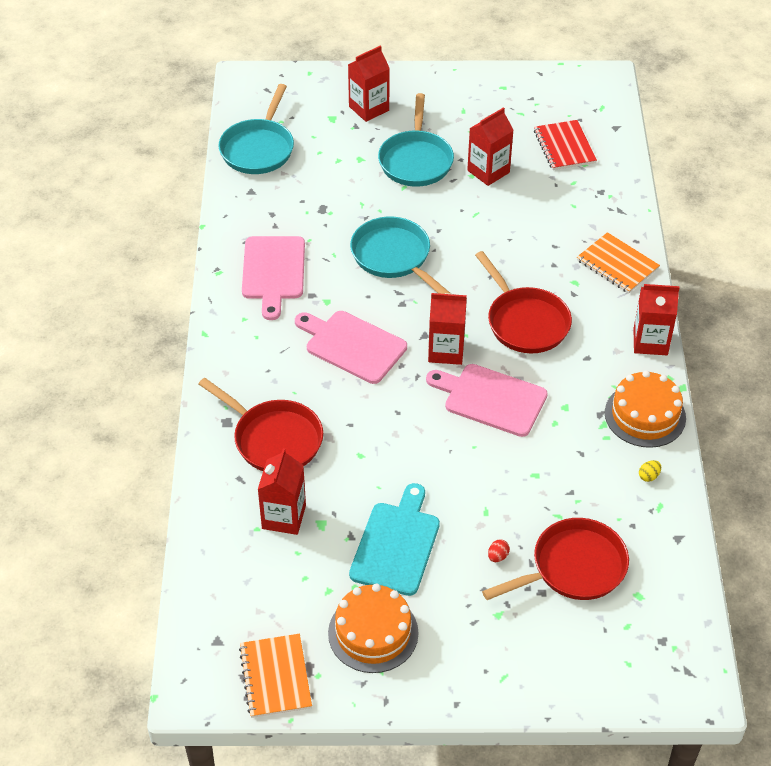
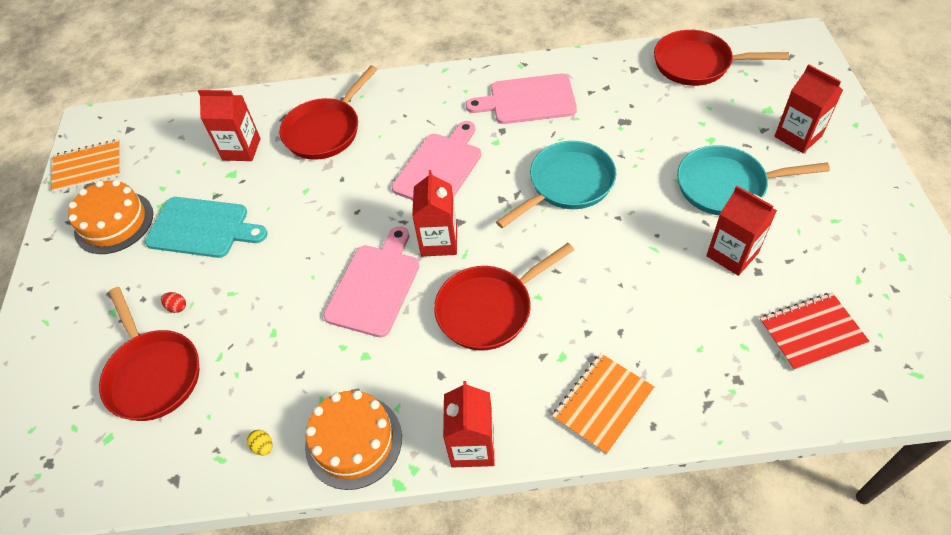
camera: 90 degrees right, 5 degrees up
turquoise pan [218,84,294,174] -> red pan [654,30,789,86]

